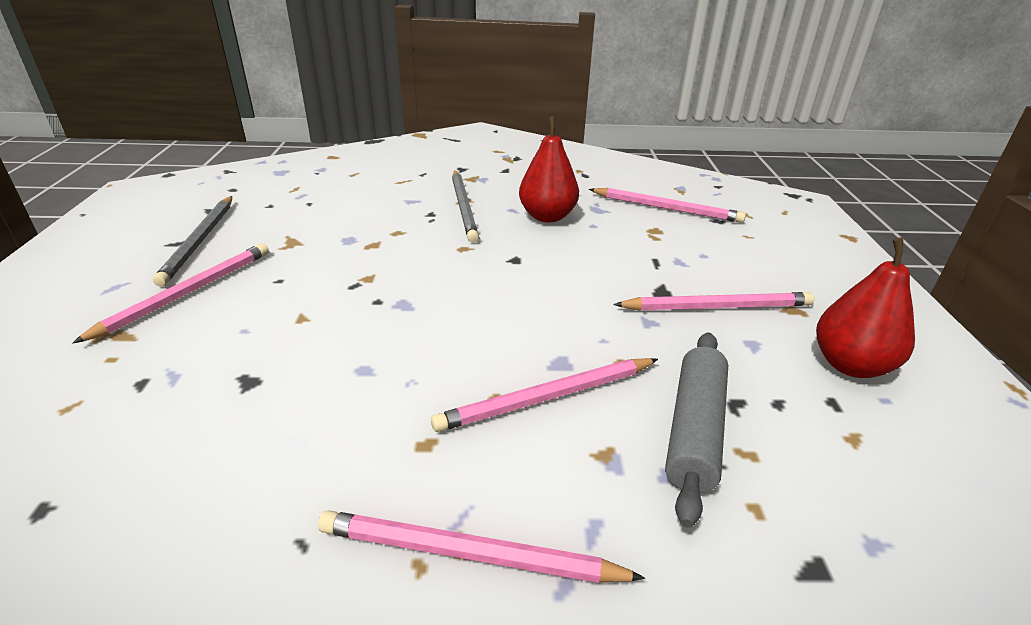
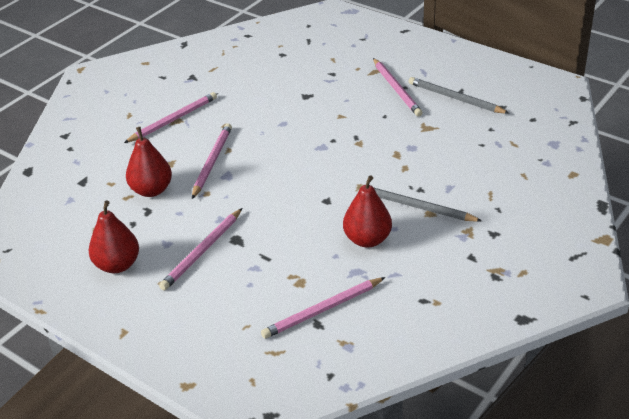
camera: 130 degrees right, 5 degrees up
grey rolling pin [665,333,728,528] -> red pear [126,127,172,197]

